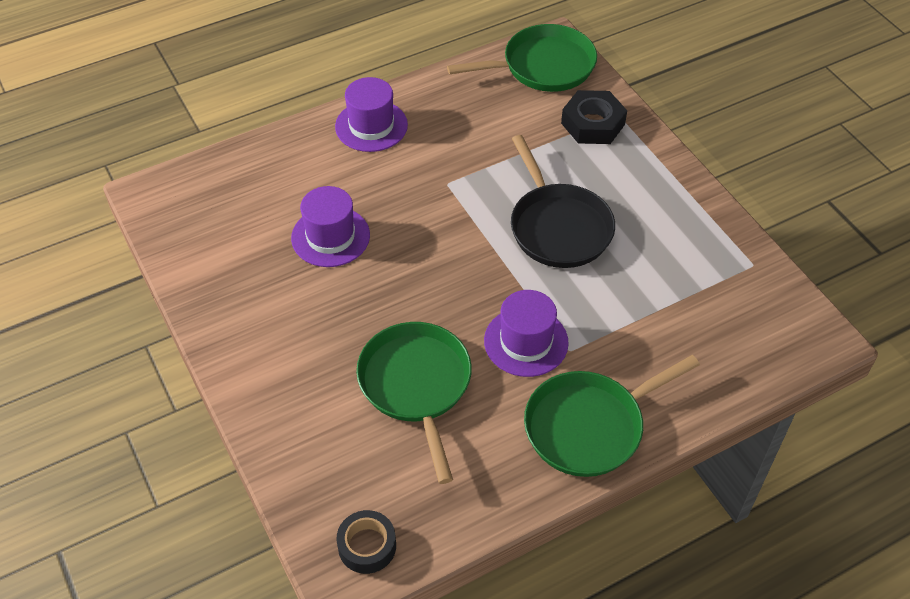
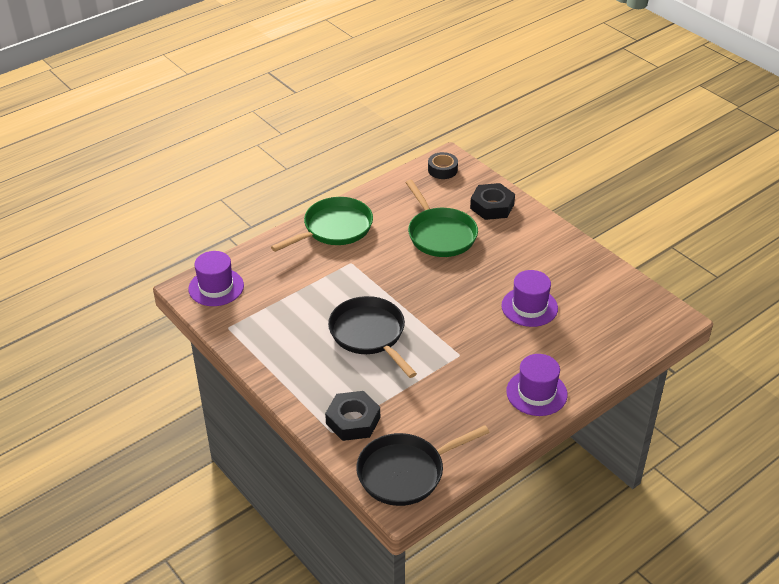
camera: 170 degrees right, 10 degrees down
green pan [447,24,597,92] -> black pan [356,425,490,506]
purple hat [484,290,569,377] -> purple hat moved to [188,251,244,306]
none -> black nut [470,183,515,220]

